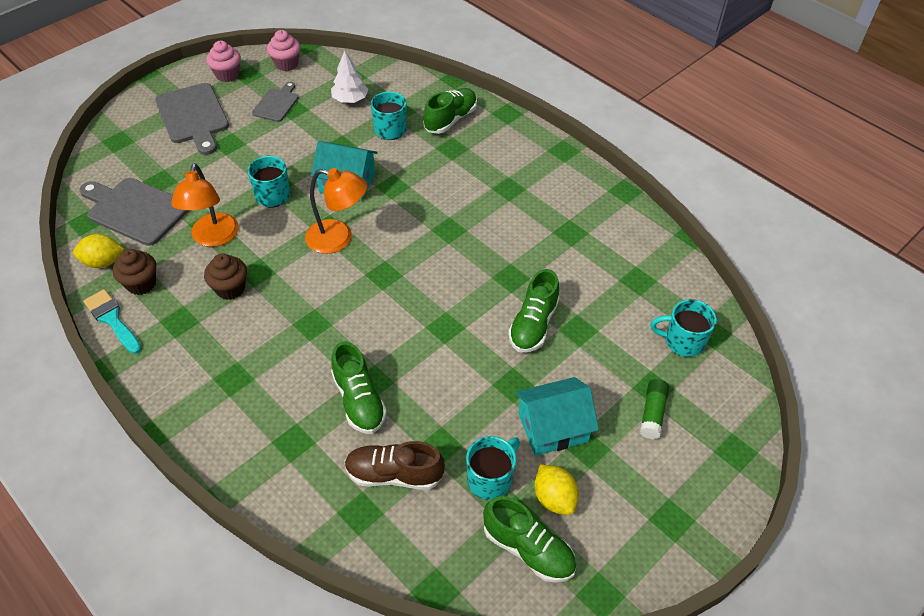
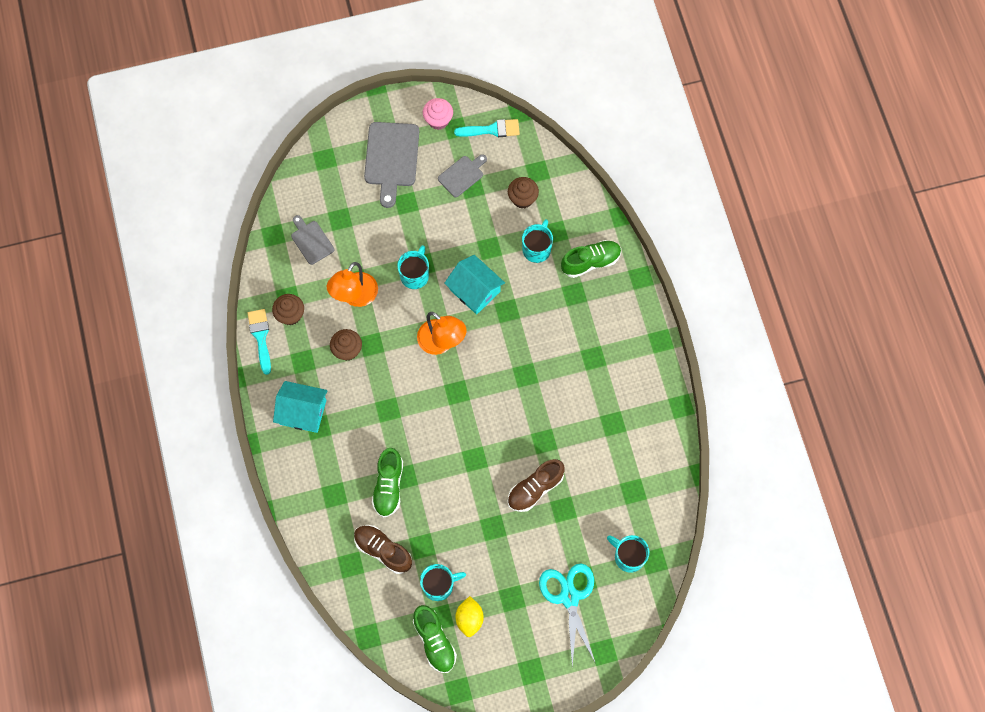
camera: 30 degrees right, 20 degrees up
yellow lemon [73,234,124,268] -> none
grey cutting board [79,178,189,246] -> grey cutting board [291,215,334,265], size x0.58
pink cupcake [267,30,300,71] -> turquoise brush [454,119,520,137]
white tree [331,51,368,103] -> brown cupcake [508,177,539,209]
green shoe [508,269,560,353] -> brown shoe [507,459,565,512]
turquoise house [515,377,599,456] -> turquoise house moved to [273,381,328,433]
green glue stick [640,379,669,439] -> turquoise scissors [539,563,596,666]

